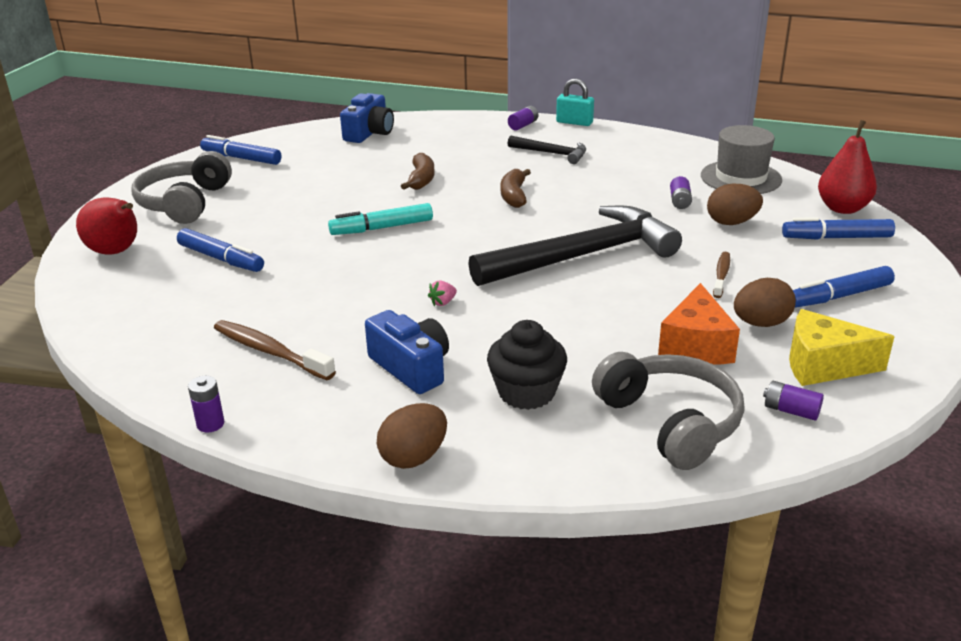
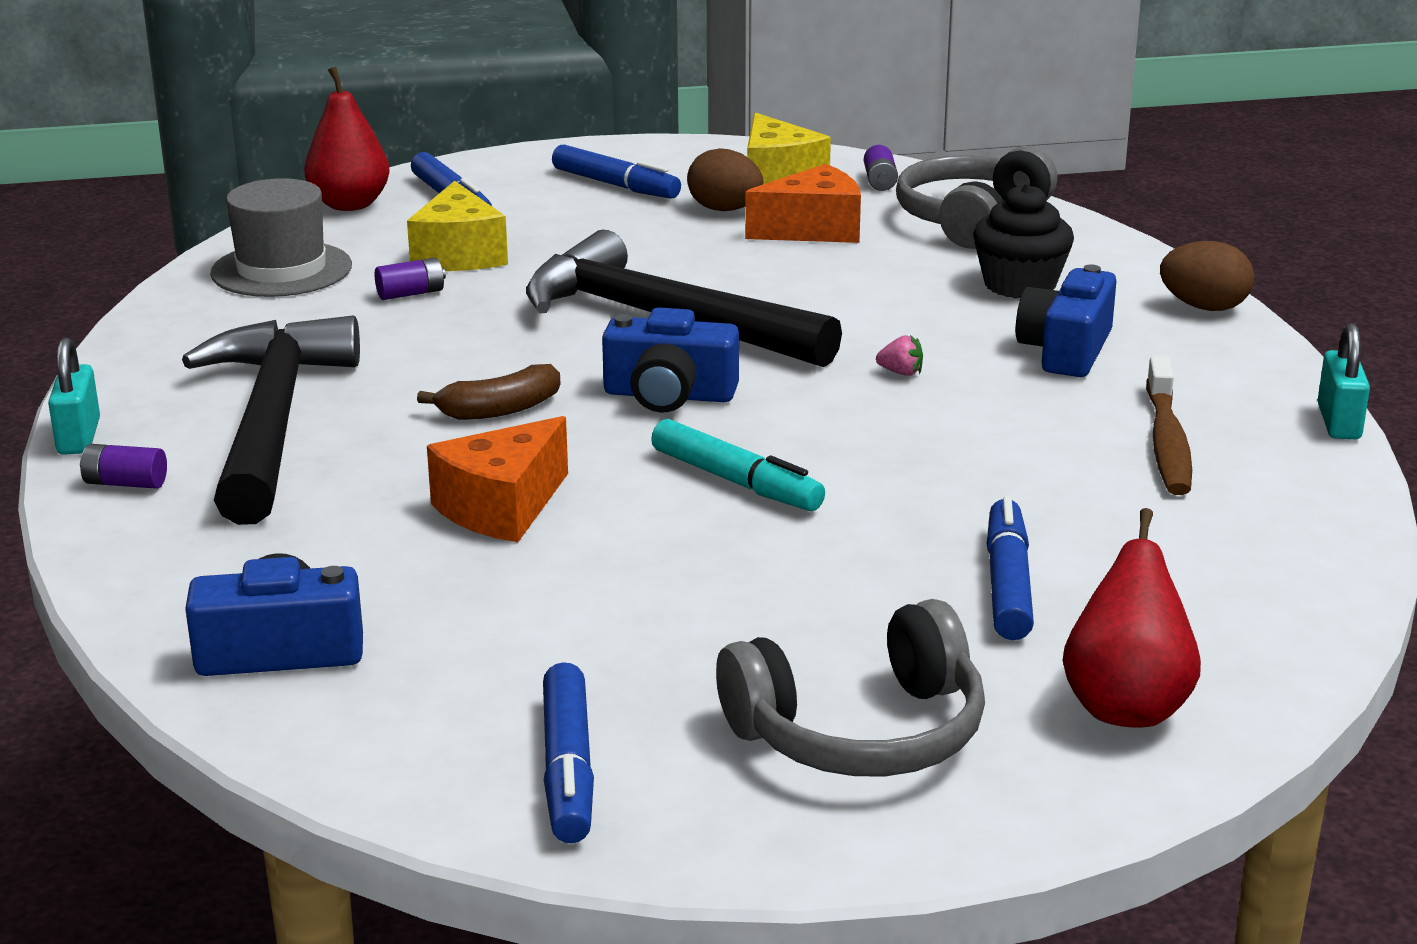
camera: 120 degrees left, 5 degrees down
purple battery [188,376,224,433] -> turquoise padlock [1318,323,1370,439]
brown banana [401,153,434,190] -> orange cheese [427,416,568,542]
black hammer [508,136,586,164] -> black hammer [182,316,360,525], size x2.13
brown egg [707,184,763,225] -> yellow cheese [407,181,508,271]
brown toothbrush [713,252,730,298] -> none
none -> blue camera [602,307,739,413]

